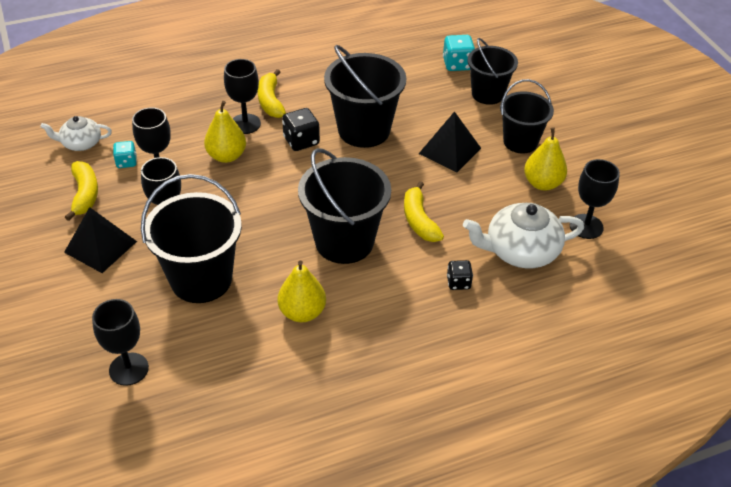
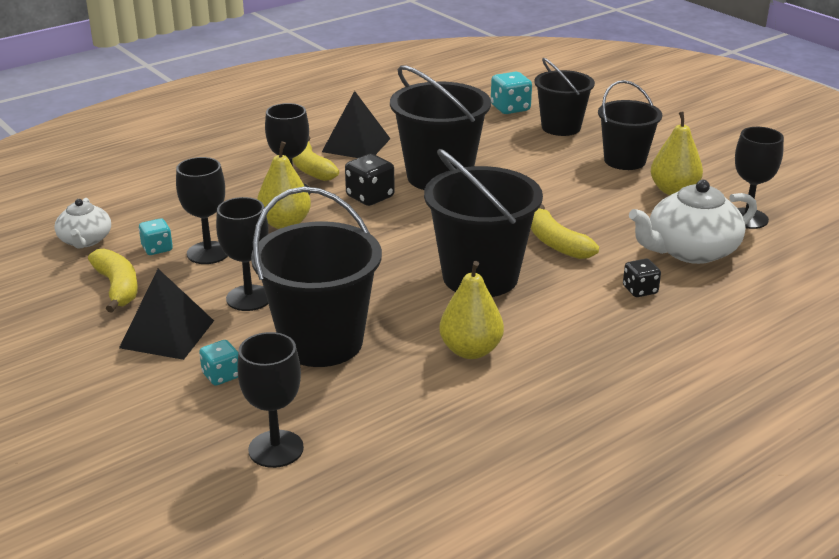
camera: 15 degrees left, 15 degrees down
white teapot [40,116,112,151] -> white teapot turned 75 degrees counterclockwise [55,198,111,249]
black pyramid [419,111,481,172] -> black pyramid moved to [322,91,390,158]
none -> turquoise dice [199,340,238,386]

